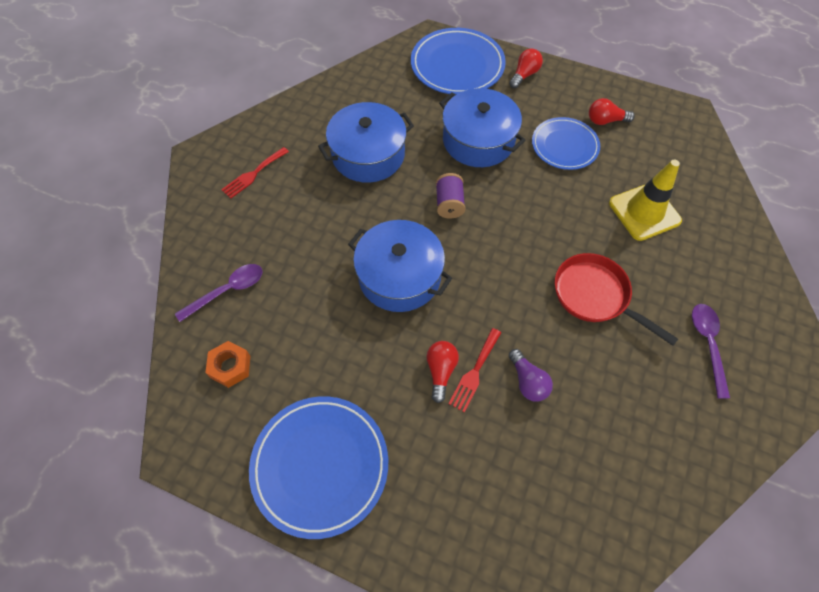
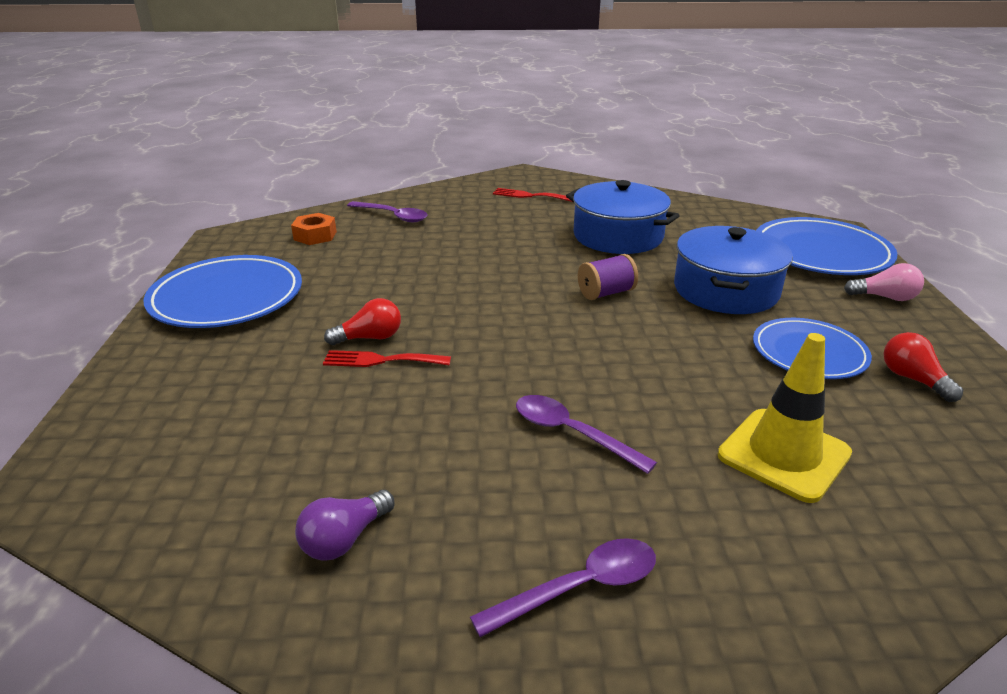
camera: 65 degrees right, 30 degrees down
blue pot [348,220,452,312] -> none
red light bulb [509,48,543,88] -> pink light bulb [844,263,924,301]
purple light bulb [509,349,553,402] -> purple light bulb moved to [295,490,395,561]
red pan [555,253,678,346] -> purple spoon [516,395,657,474]

